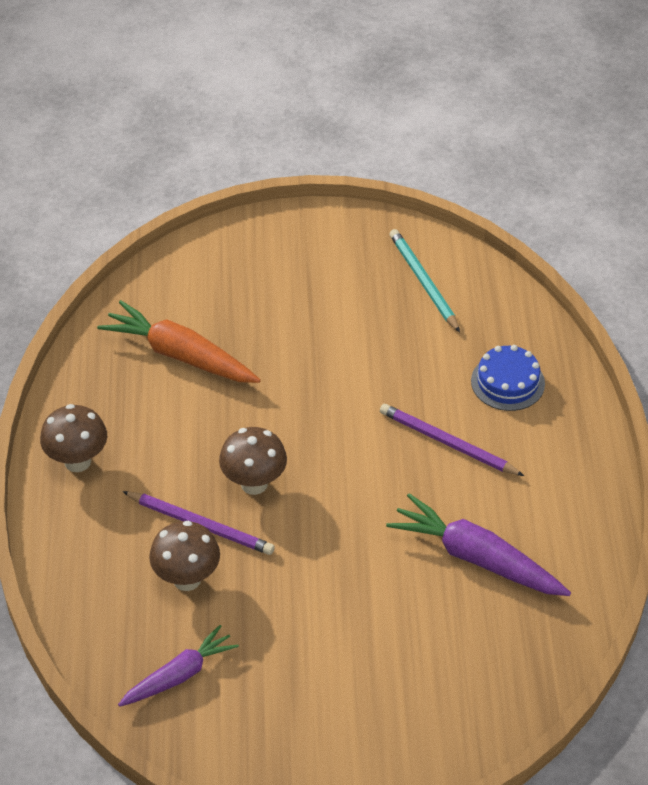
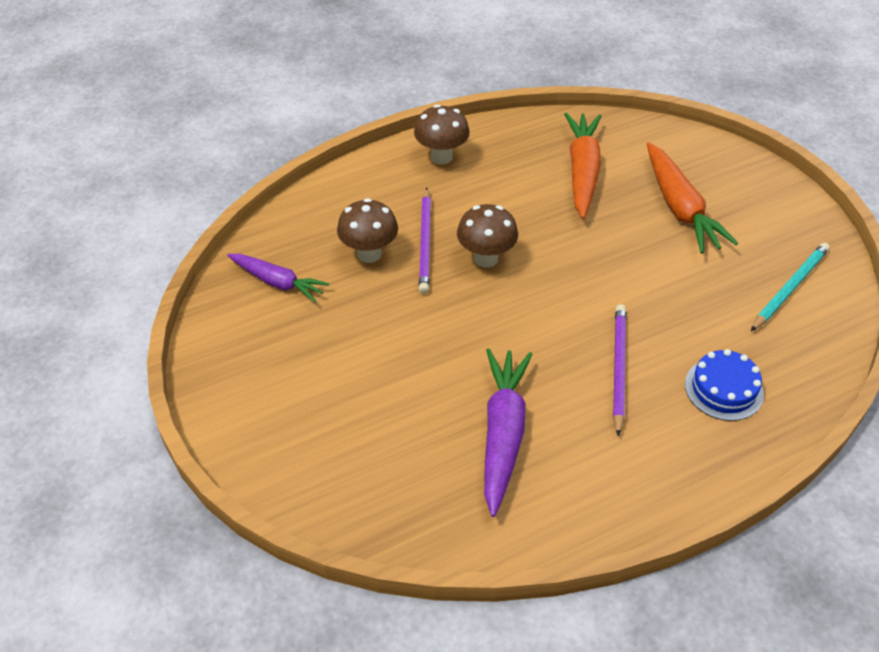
camera: 65 degrees right, 0 degrees up
none -> orange carrot [647,142,738,254]

